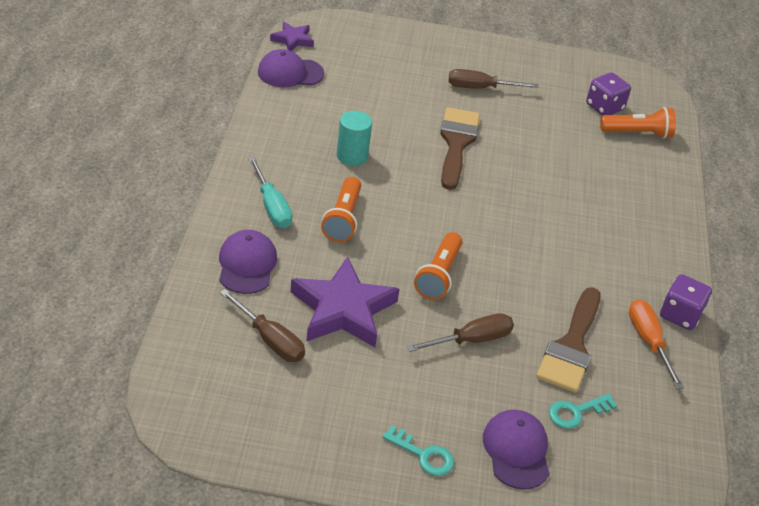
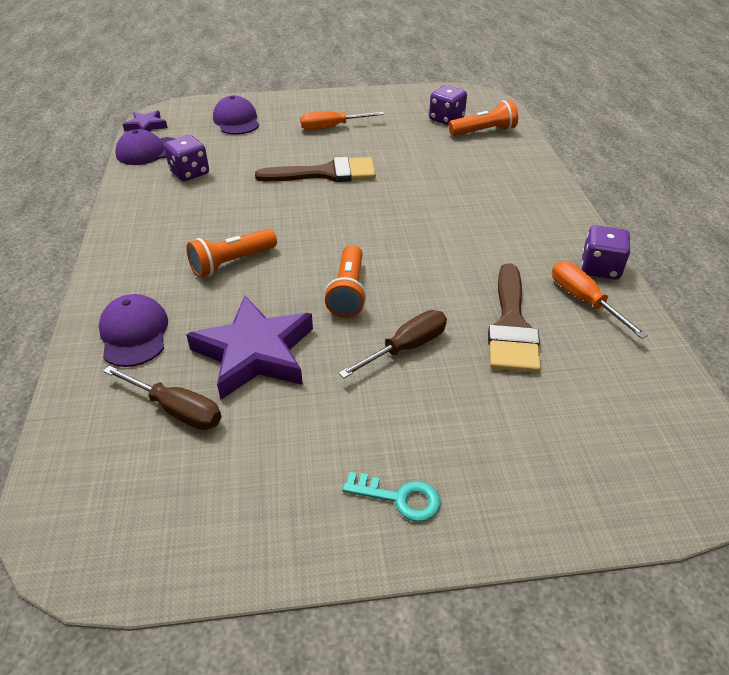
camera: 10 degrees left, 0 degrees up
turquoise screwdriver [249,157,292,228] -> none
orange flashlight [321,177,361,242] -> orange flashlight turned 60 degrees clockwise [186,229,277,278]
turquoise cylinder [337,111,372,166] -> none
brown brush [440,107,480,190] -> brown brush turned 90 degrees clockwise [255,157,376,182]
brown screwdriver [448,69,538,89] -> orange screwdriver [300,111,384,130]
purple cap [483,410,550,490] -> purple cap moved to [213,96,259,135]
turquoise key [549,393,617,429] -> none
none -> purple dice [164,135,209,181]

